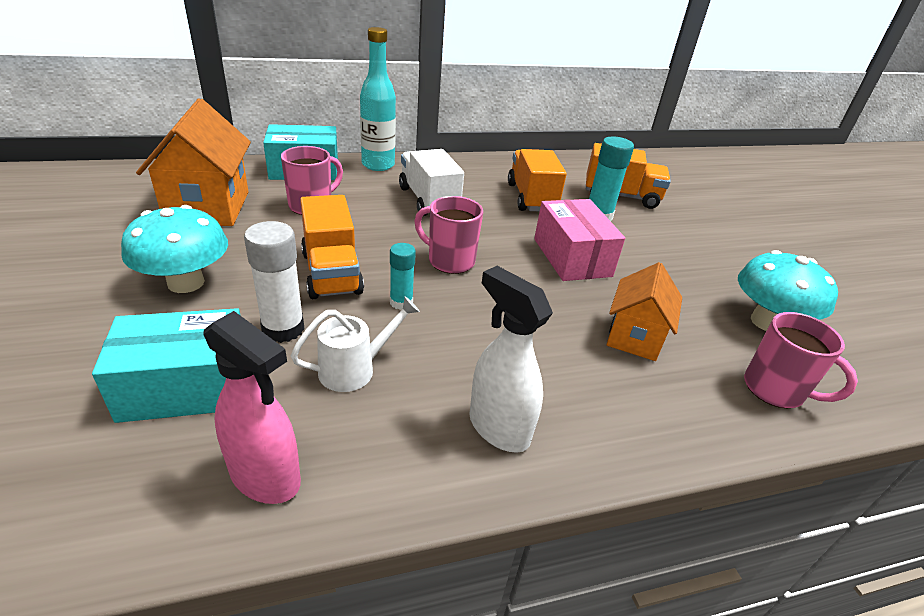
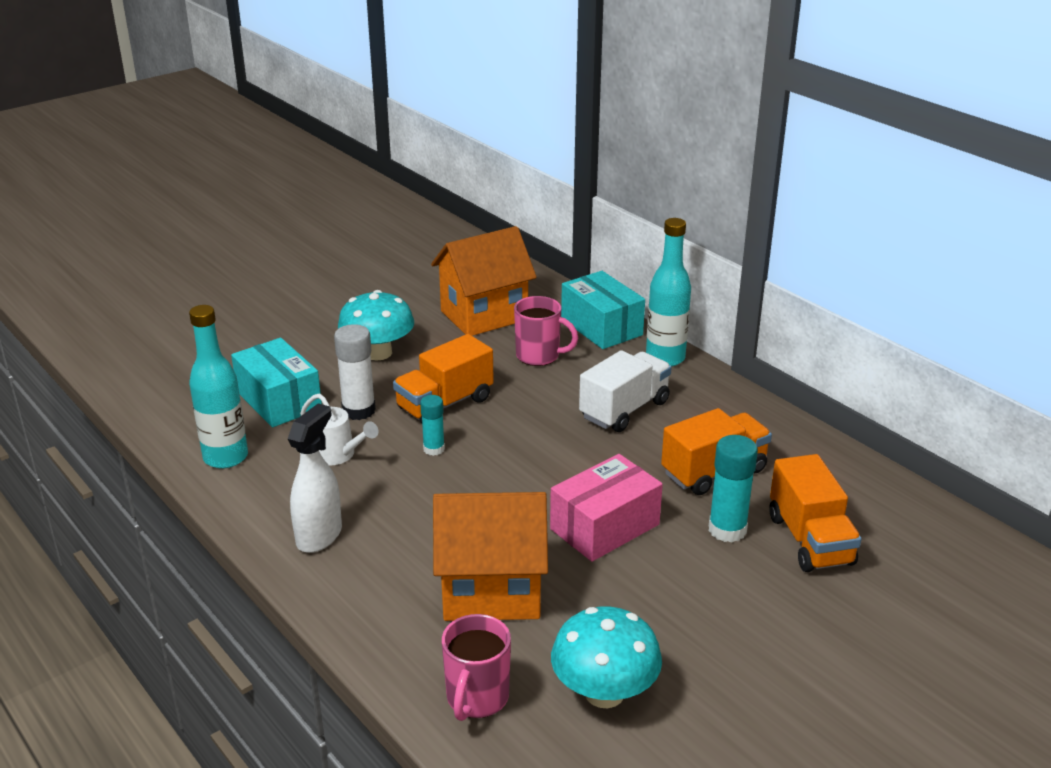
camera: 70 degrees right, 5 degrees down
pink spray bottle [203,311,301,504] -> turquoise bottle [189,305,248,469]
pink mug [414,196,483,274] -> none
orange house [607,262,682,361] -> orange house [433,492,548,621], size x1.61

